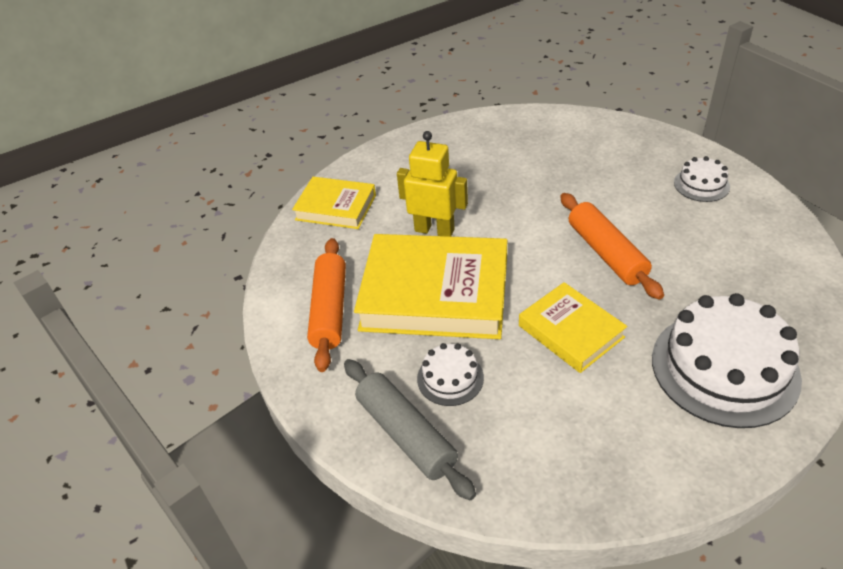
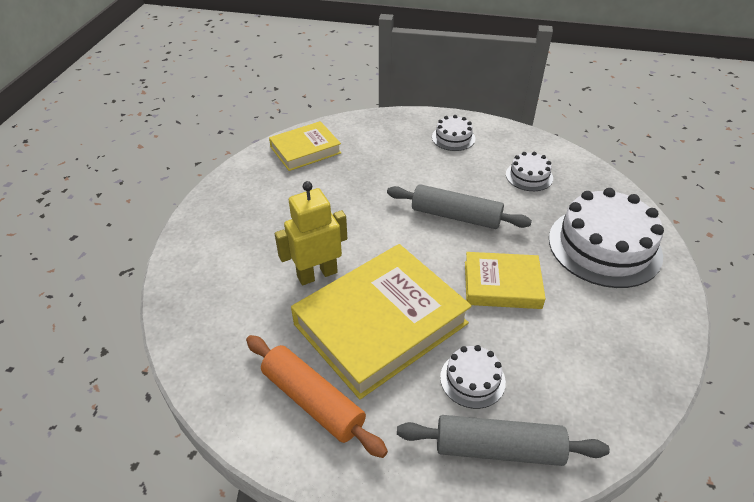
camera: 50 degrees left, 0 degrees up
yellow book [292,177,376,229] -> yellow book moved to [269,121,341,171]
orange rolling pin [560,193,664,300] -> grey rolling pin [387,184,532,229]
none -> white cake [506,152,553,191]

